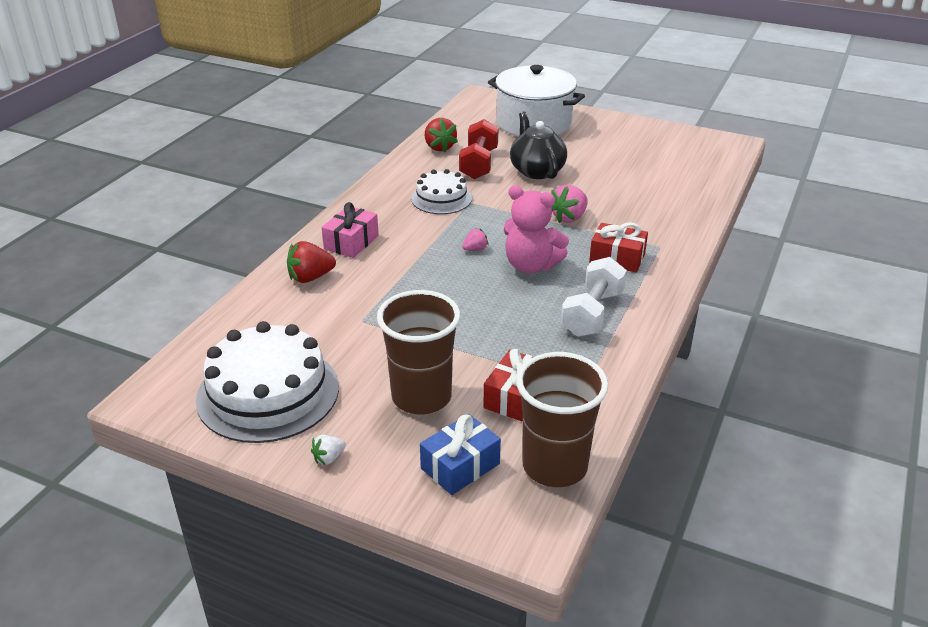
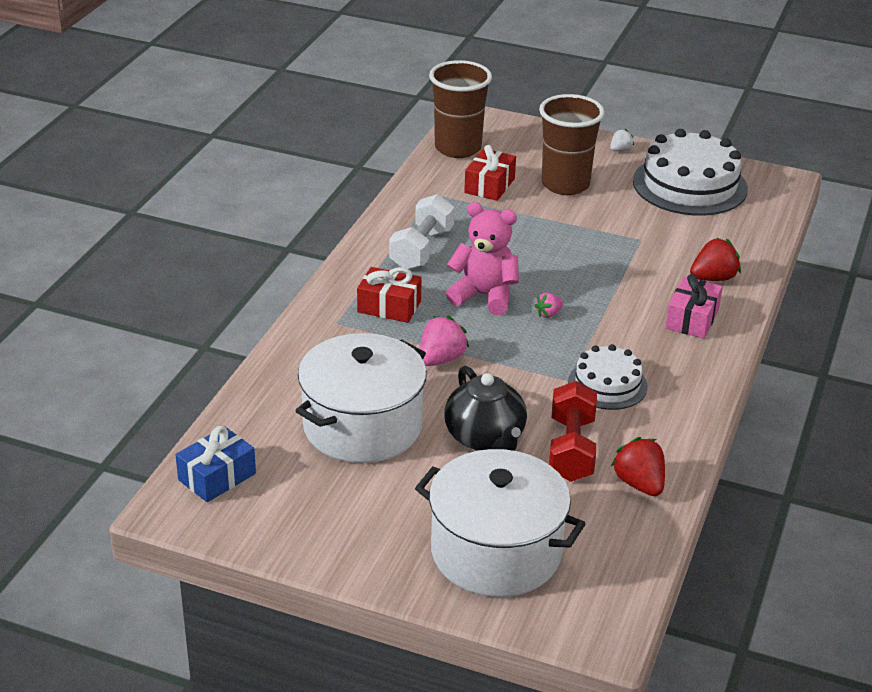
camera: 175 degrees right, 0 degrees up
blue gift [420,414,501,495] -> blue gift moved to [176,426,256,502]
none -> white pot [296,333,427,463]

